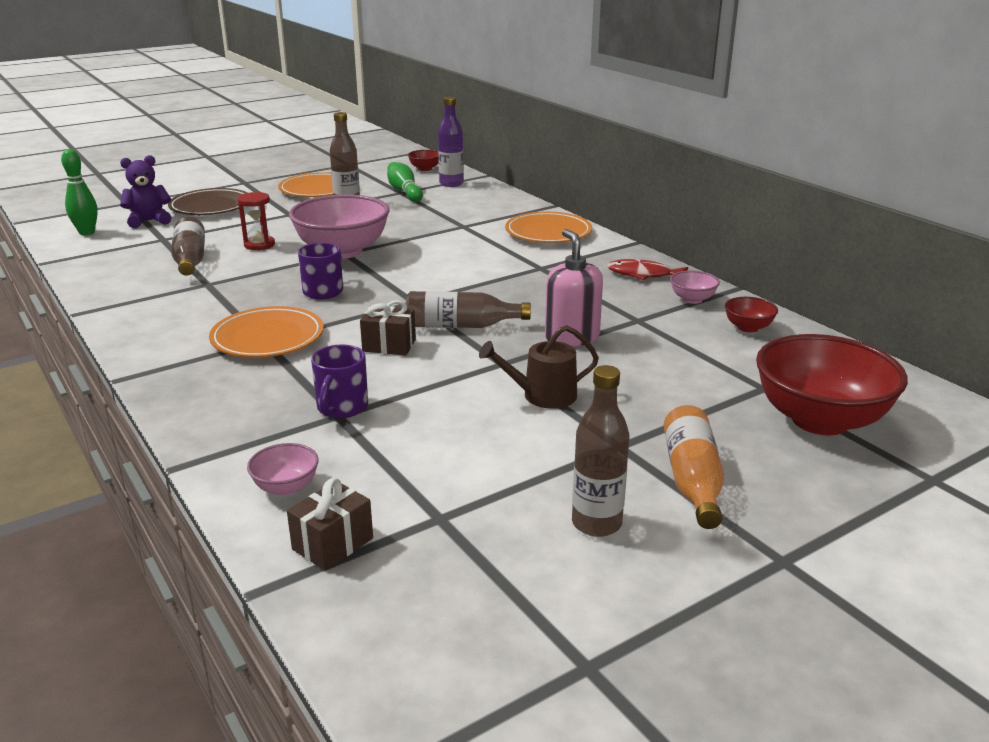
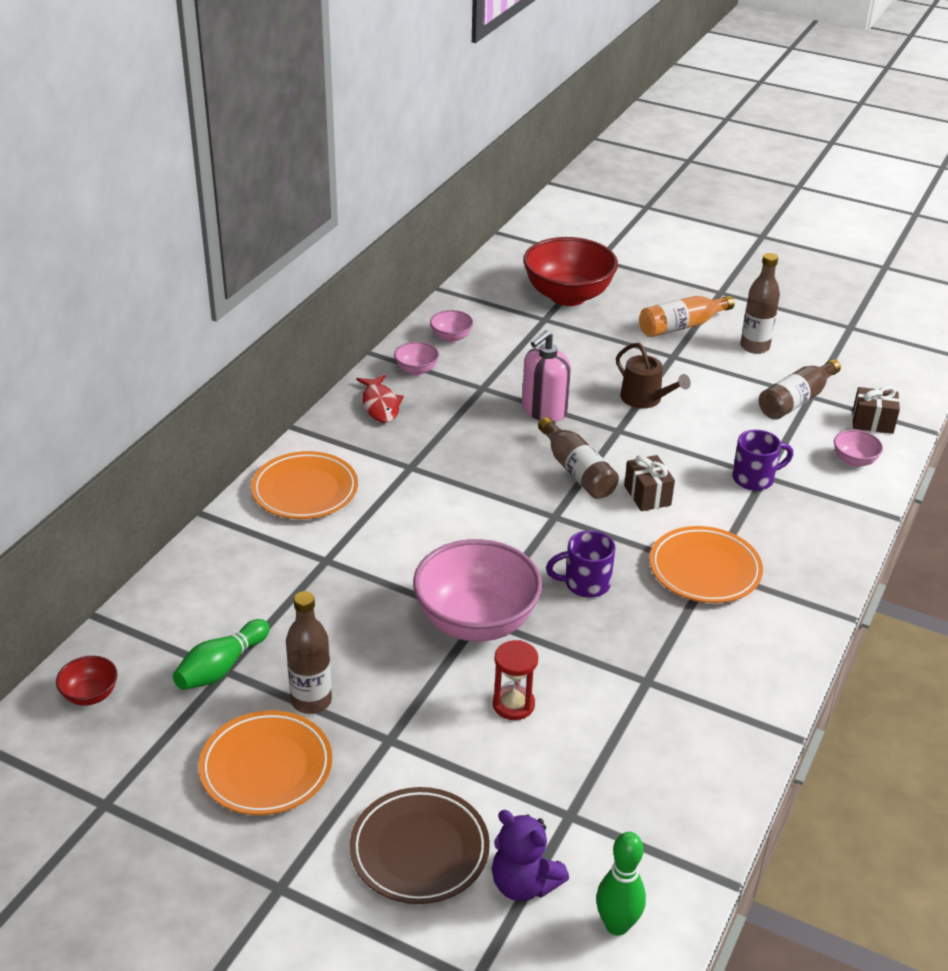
camera: 120 degrees left, 10 degrees up
brown bottle [171,217,205,276] -> brown bottle moved to [759,359,841,420]
purple bottle [438,97,464,187] -> none
red bowl [725,297,778,333] -> pink bowl [430,310,473,342]

